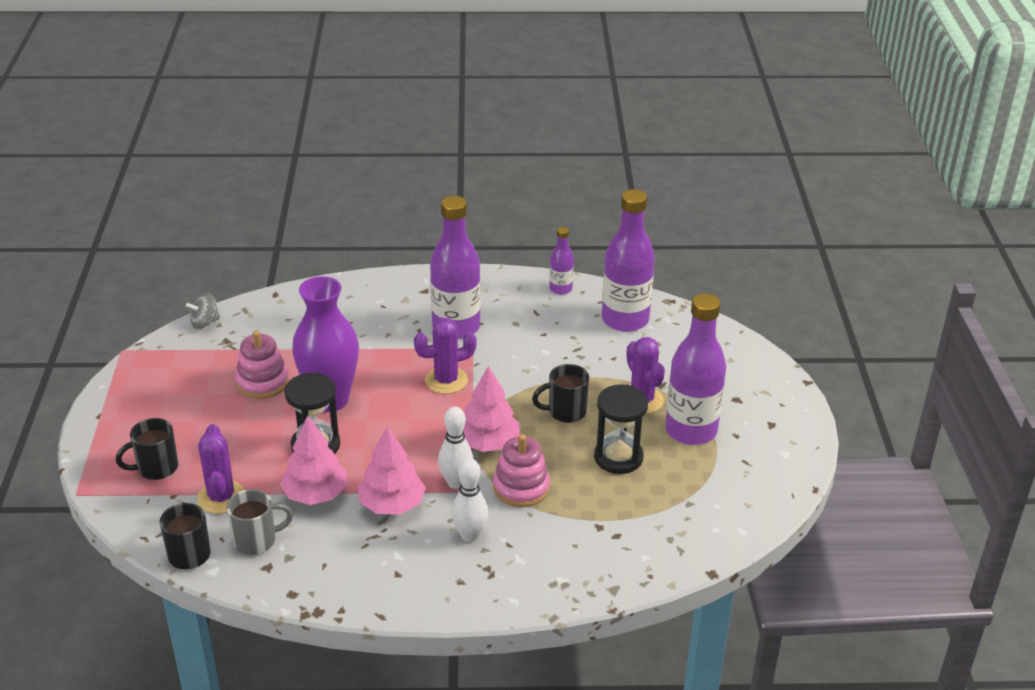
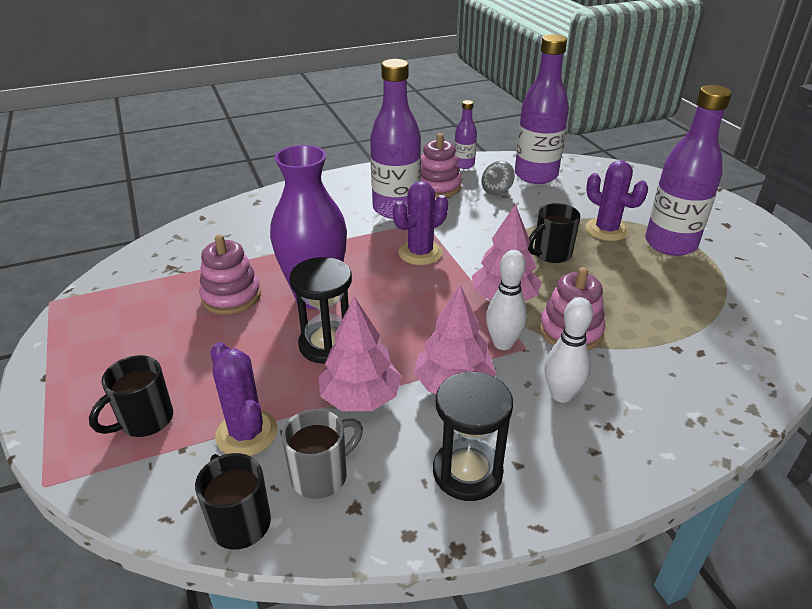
camera: 20 degrees left, 0 degrees up
grey spinning top [186,293,220,329] -> grey spinning top moved to [482,161,515,195]
black hourglass [594,384,648,474] -> black hourglass moved to [433,371,513,501]
none -> pink stacking toy [421,133,462,198]

